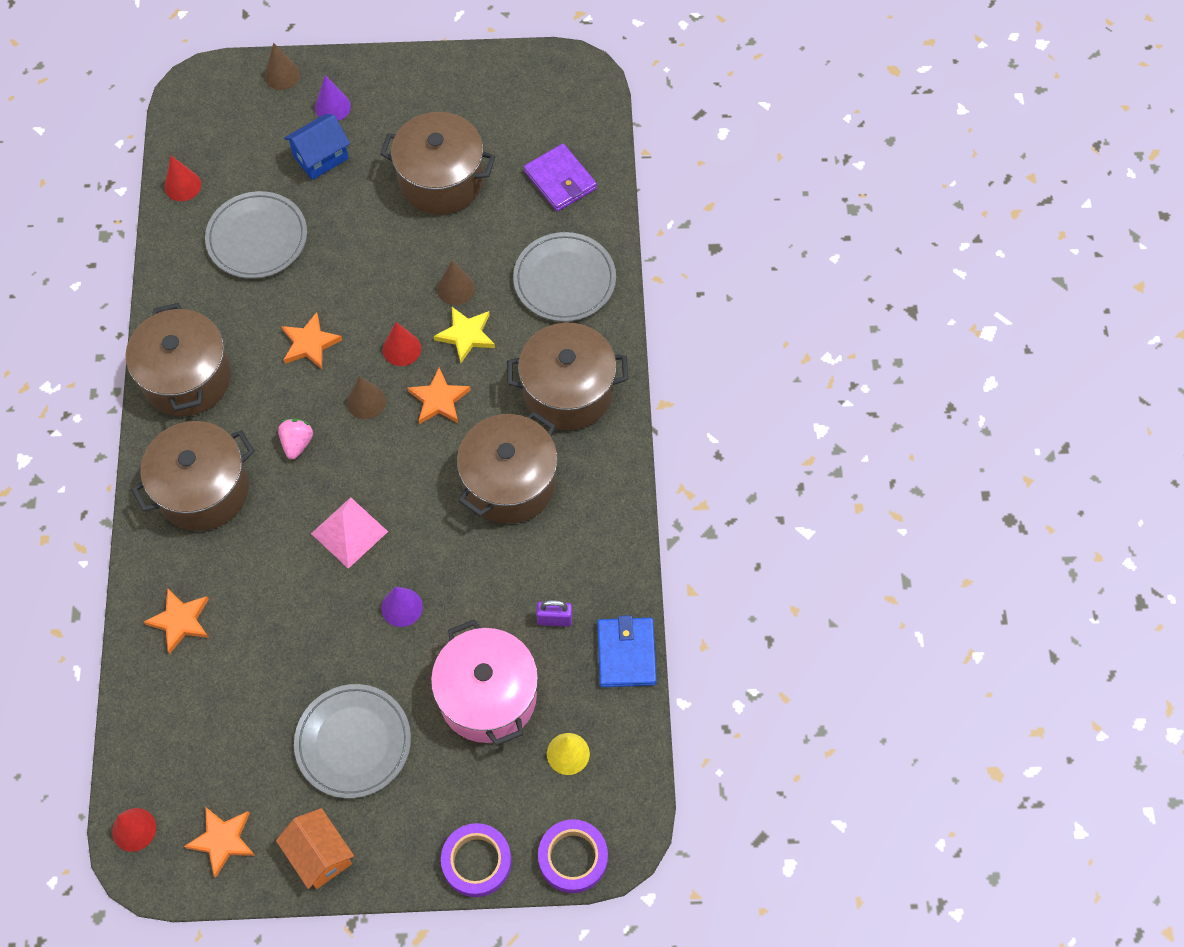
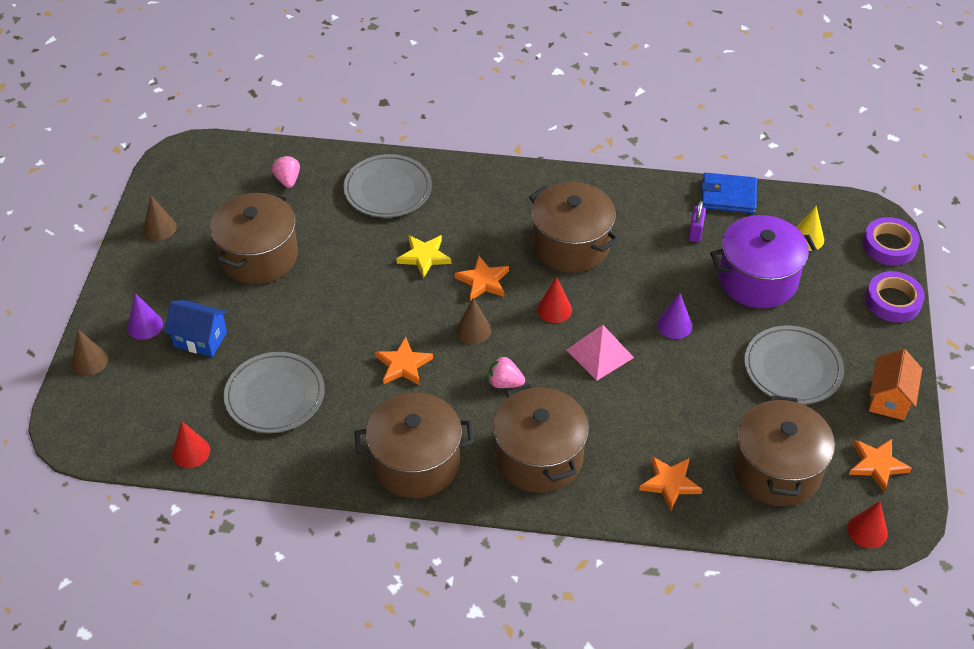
camera: 80 degrees left, 15 degrees down
orange house [276,808,354,889] -> orange house turned 45 degrees counterclockwise [869,349,922,420]
blue house [284,114,350,180] -> blue house turned 45 degrees counterclockwise [164,300,228,357]
red cone [383,322,421,366] -> red cone moved to [537,277,572,323]
pink pot [431,619,538,746] -> purple pot [710,215,818,308]
brown cone [437,261,475,305] -> brown cone moved to [143,196,177,241]
brown pot [507,323,628,430] -> brown pot moved to [733,396,835,506]
purple wallet [524,144,597,212] -> pink strawberry [272,155,300,188]

